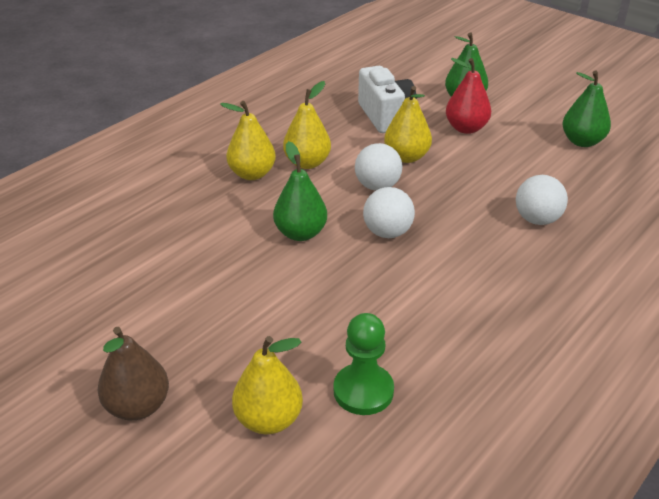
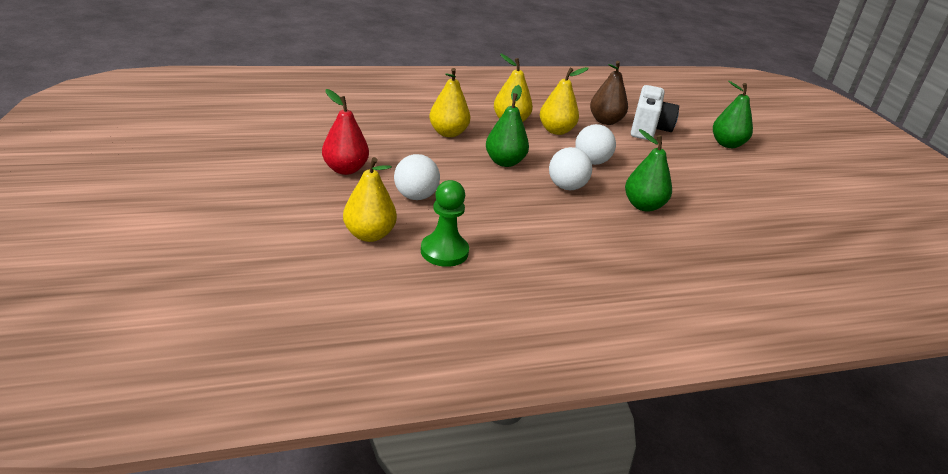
camera: 30 degrees right, 5 degrees down
brown pear [98,327,169,420] -> brown pear moved to [590,61,628,125]
yellow pear [384,86,432,163] -> yellow pear moved to [429,68,470,137]
red pear [446,58,491,134] -> red pear moved to [322,89,369,175]
white ball [516,175,568,225] -> white ball moved to [394,154,440,200]
green pear [563,71,611,147] -> green pear moved to [625,129,672,212]

